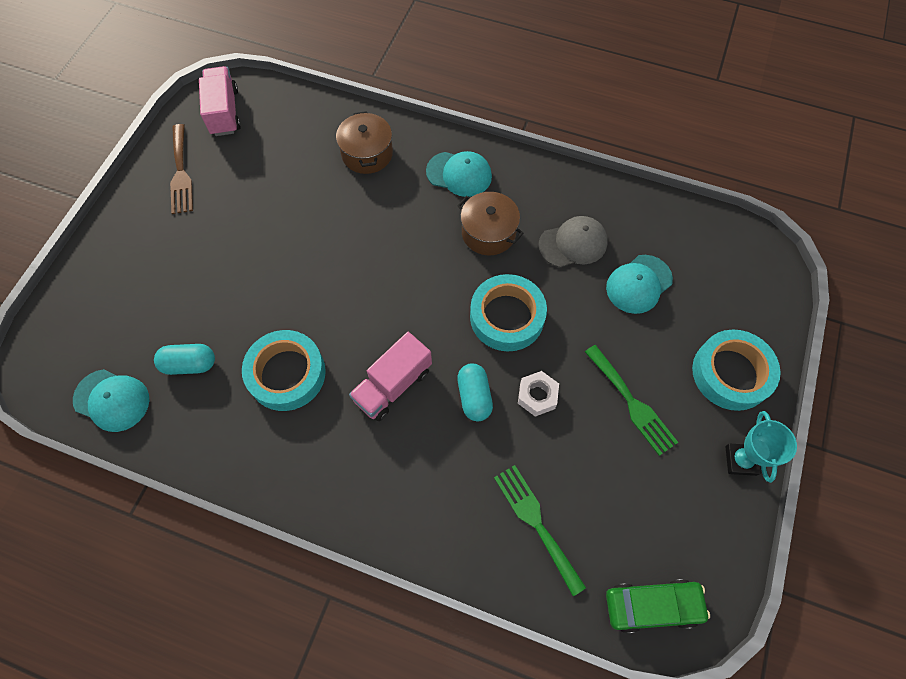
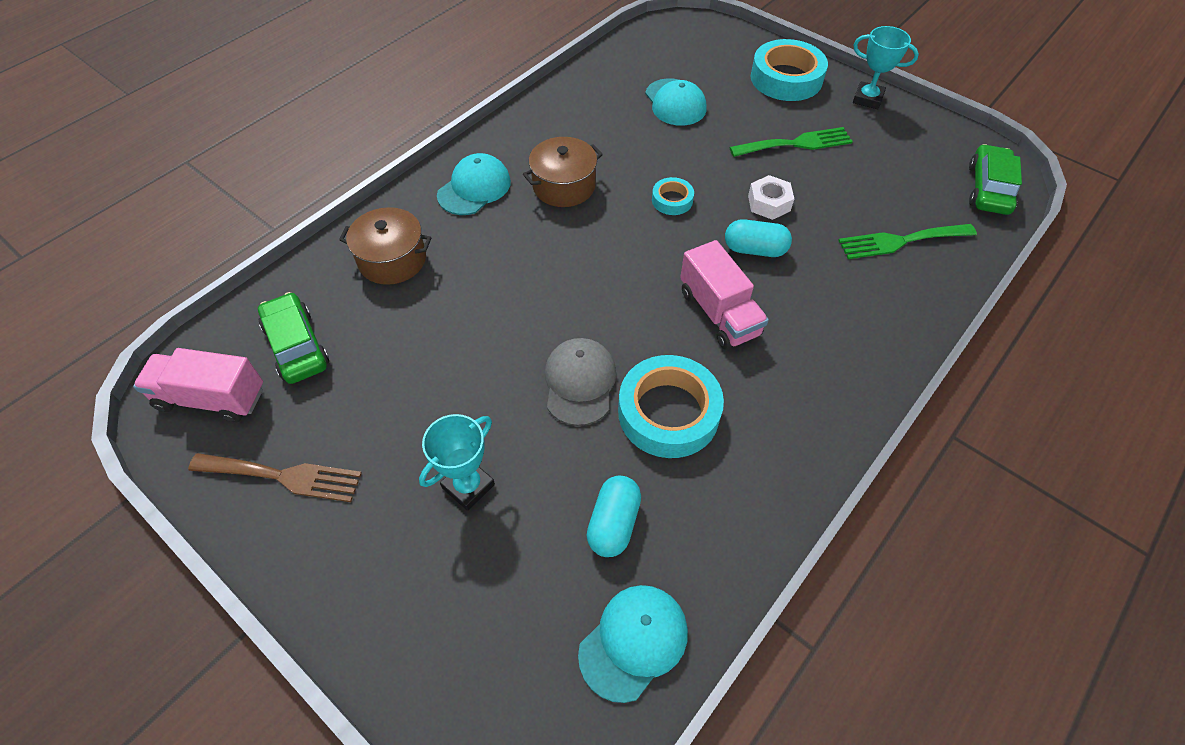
camera: 70 degrees left, 10 degrees down
turquoise tape [470,274,547,351] -> turquoise tape [652,177,694,215], size x0.50
grey cap [538,216,608,268] -> grey cap moved to [545,338,616,426]
none -> green car [258,292,329,384]
none -> turquoise trophy [419,414,495,511]

